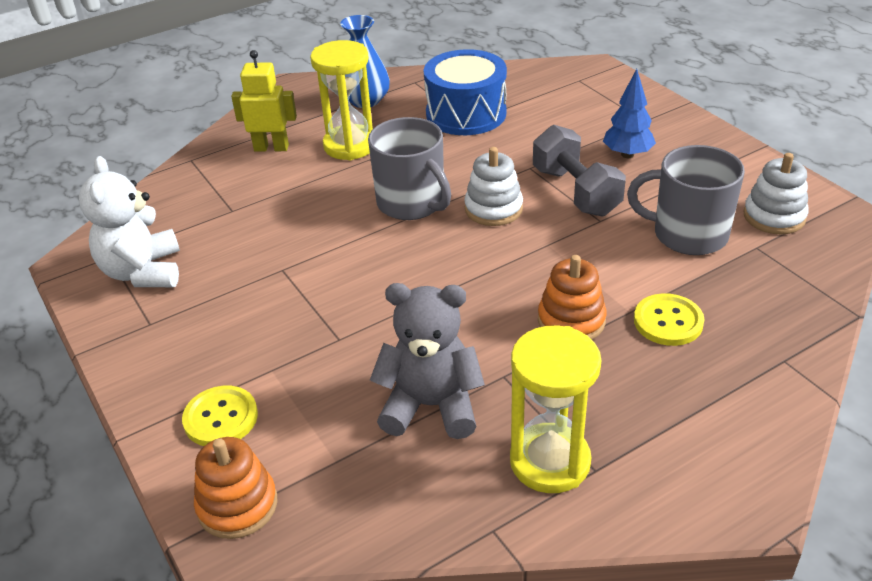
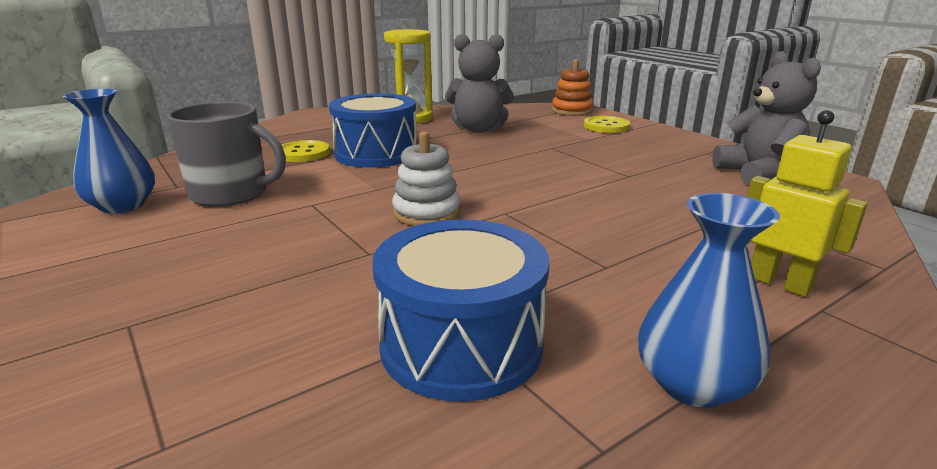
camera: 175 degrees right, 15 degrees down
white teddy bear [79,156,180,287] -> grey teddy bear [712,51,821,185]
yellow robot [231,50,297,152] -> yellow robot turned 135 degrees counterclockwise [747,110,868,297]
yellow hourglass [310,40,373,160] -> none
grey mug [368,117,451,220] -> none
grey dumbbell [533,125,626,217] -> none
orange stacking toy [538,255,607,340] -> blue drum [329,93,417,168]
blue tree [603,69,656,158] -> none
white stacking toy [744,153,809,234] -> blue vase [63,89,155,213]

